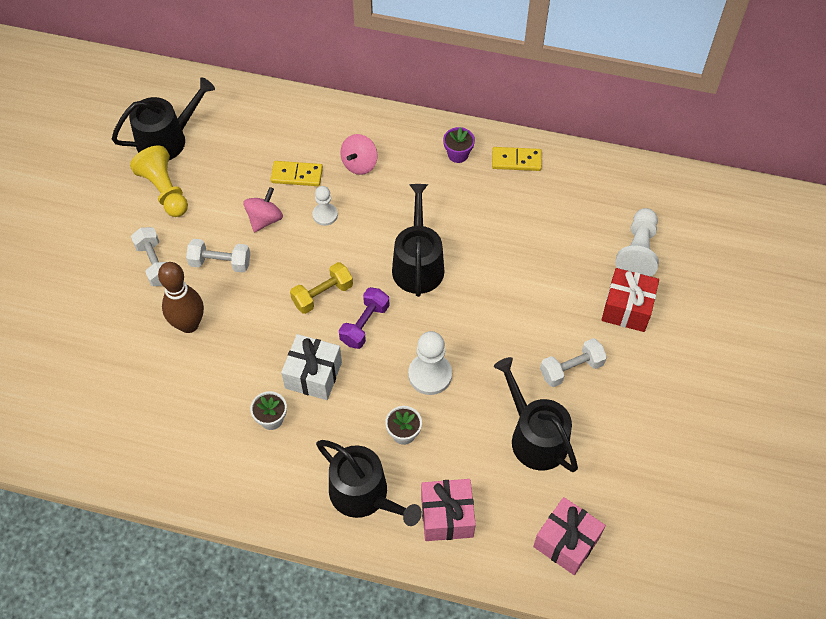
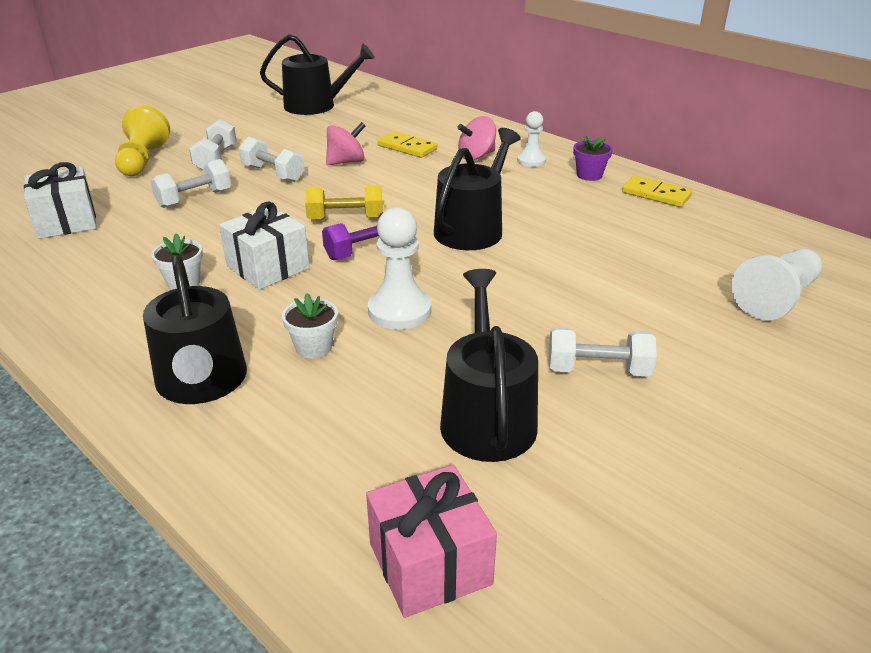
camera: 30 degrees right, 25 degrees down
yellow pawn [130,146,188,217] -> yellow pawn moved to [115,105,170,176]
brown bowling pin [158,262,204,333] -> white dumbbell [151,159,232,208]
white pawn [312,186,338,226] -> white pawn moved to [517,111,546,167]
pink gift [421,479,476,541] -> none
red gift [601,268,659,332] -> none
none -> white gift [24,162,97,239]

